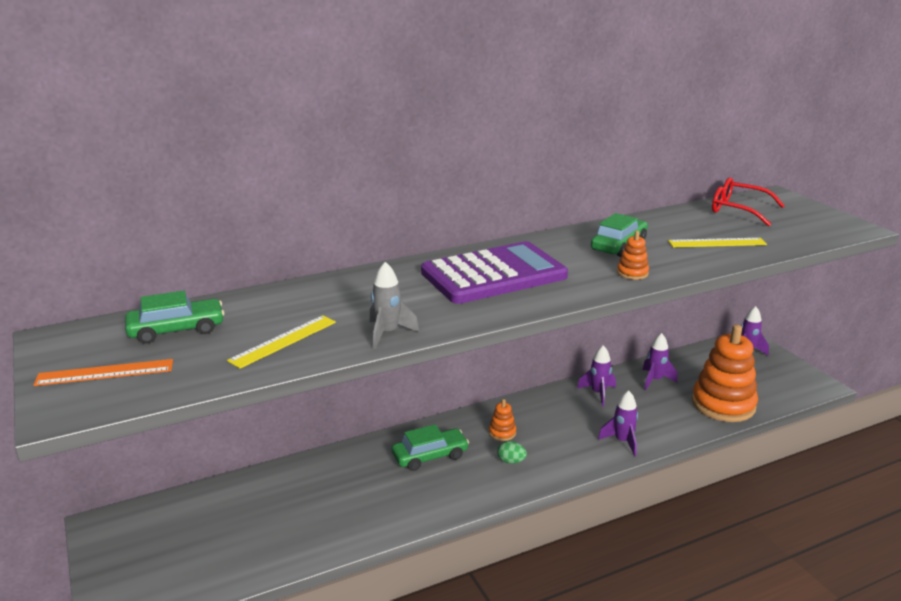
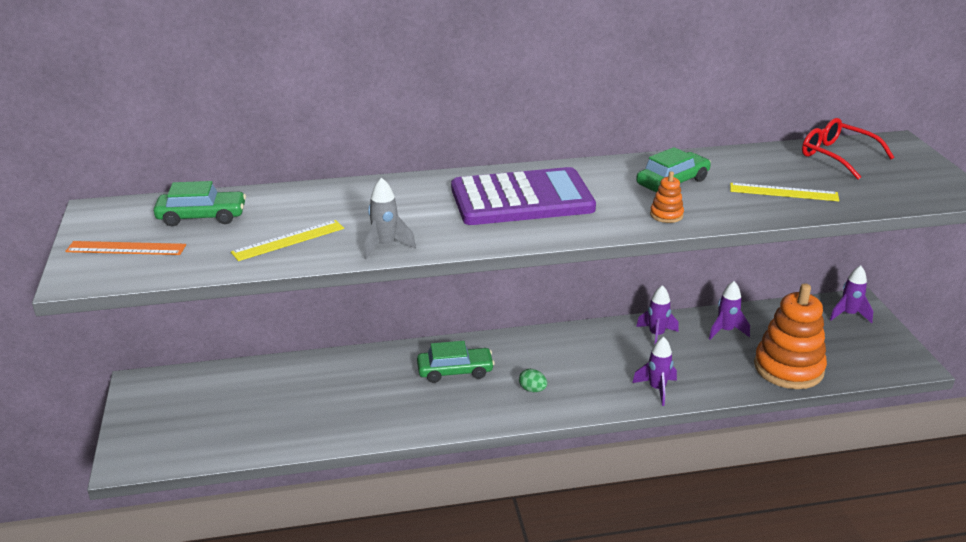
camera: 15 degrees right, 5 degrees up
orange stacking toy [489,399,516,441] -> none

